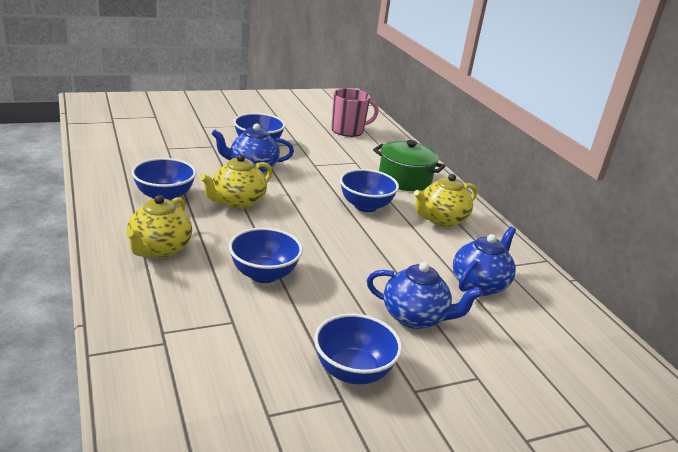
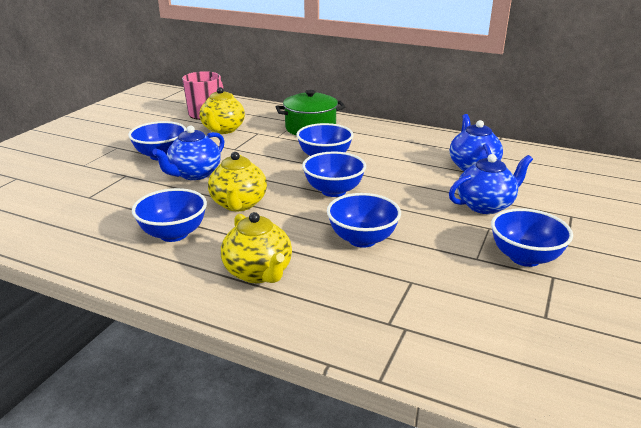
camera: 40 degrees left, 0 degrees up
yellow teapot [414,174,477,227] -> yellow teapot moved to [199,87,245,134]
none -> blue bowl [302,151,366,197]

